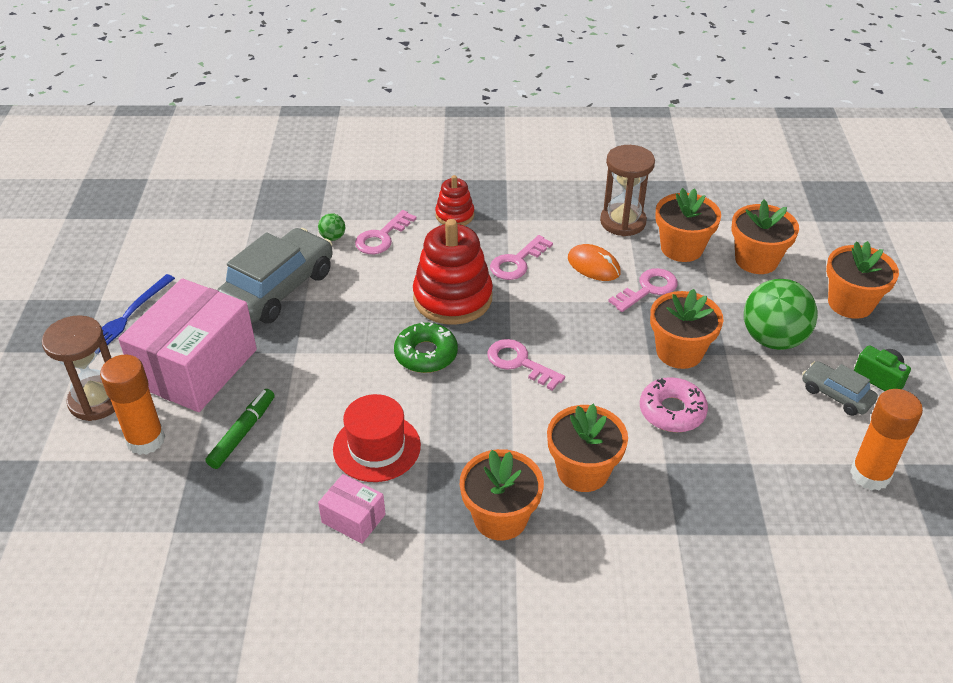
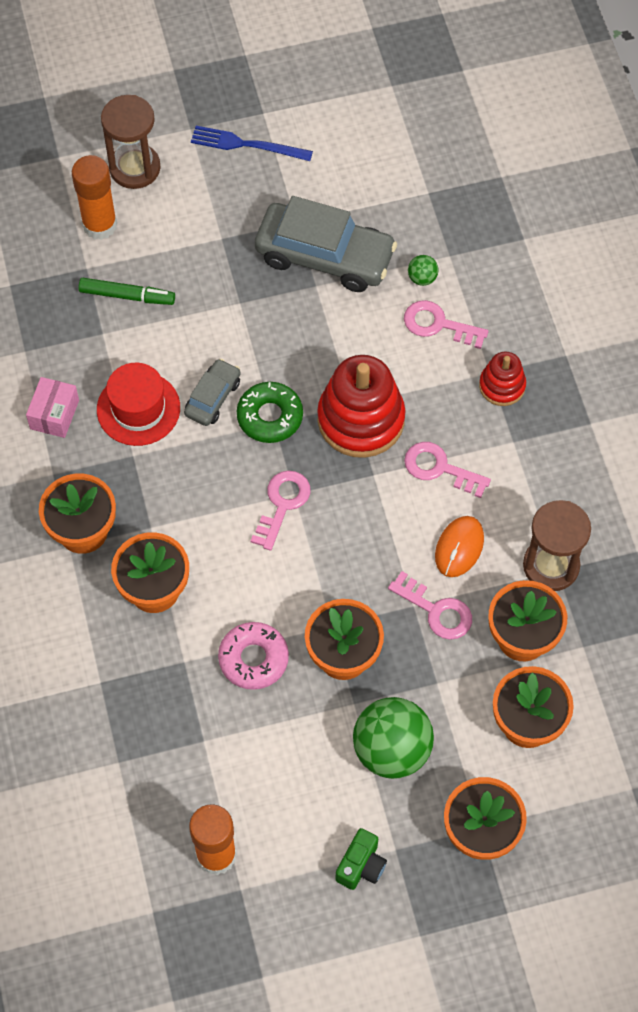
camera: 75 degrees right, 20 degrees up
pink box [118,278,257,412] -> none
grey car [802,361,878,416] -> grey car moved to [184,359,241,426]

